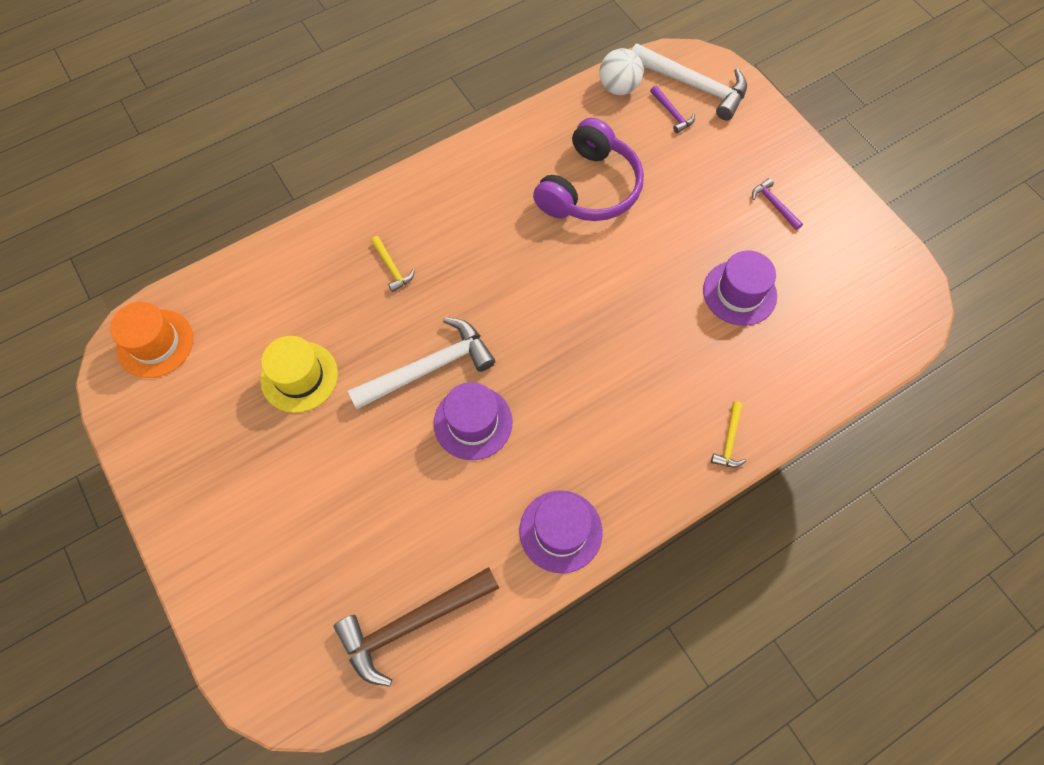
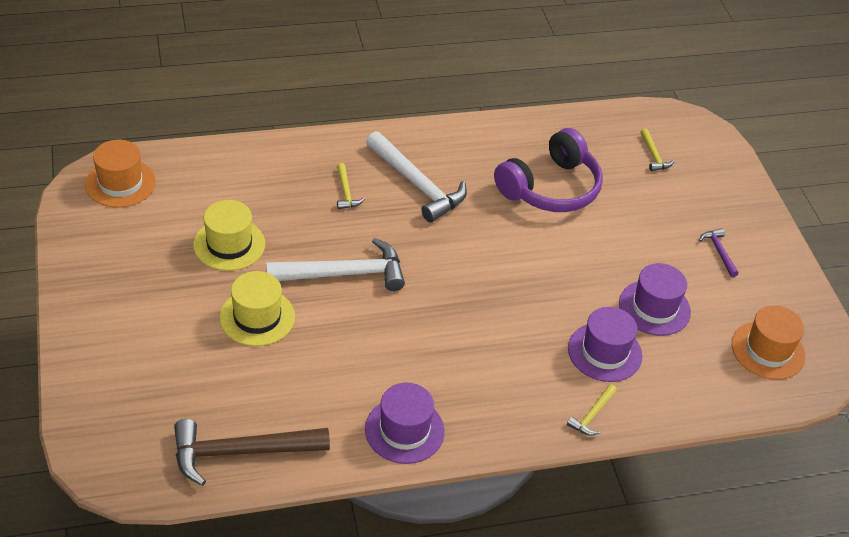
camera: 15 degrees right, 20 degrees down
purple hat [434,382,512,460] -> purple hat moved to [568,307,642,382]
white ball [599,48,643,95] -> none
white hammer [632,44,747,121] -> white hammer moved to [366,131,467,223]
purple hammer [650,85,695,133] -> yellow hammer [641,129,674,171]
none -> yellow hat [220,271,295,346]
none -> orange hat [732,305,806,380]

